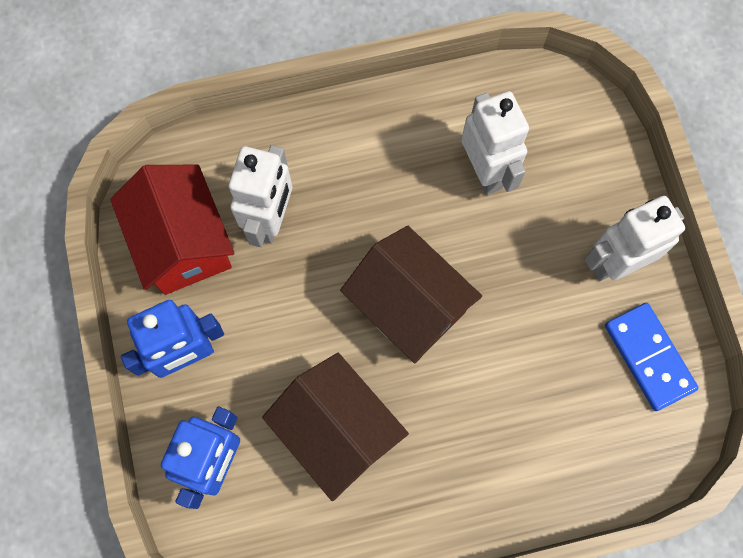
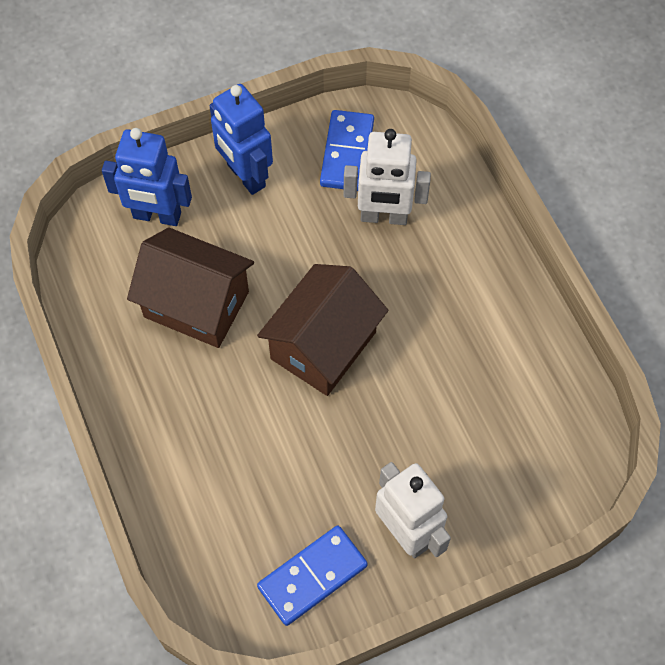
camera: 80 degrees right, 10 degrees down
red house [110,165,234,295] -> blue domino [320,110,374,191]
brown house [262,353,409,501] -> brown house turned 75 degrees clockwise [127,227,254,348]
white robot [461,91,529,195] -> none

